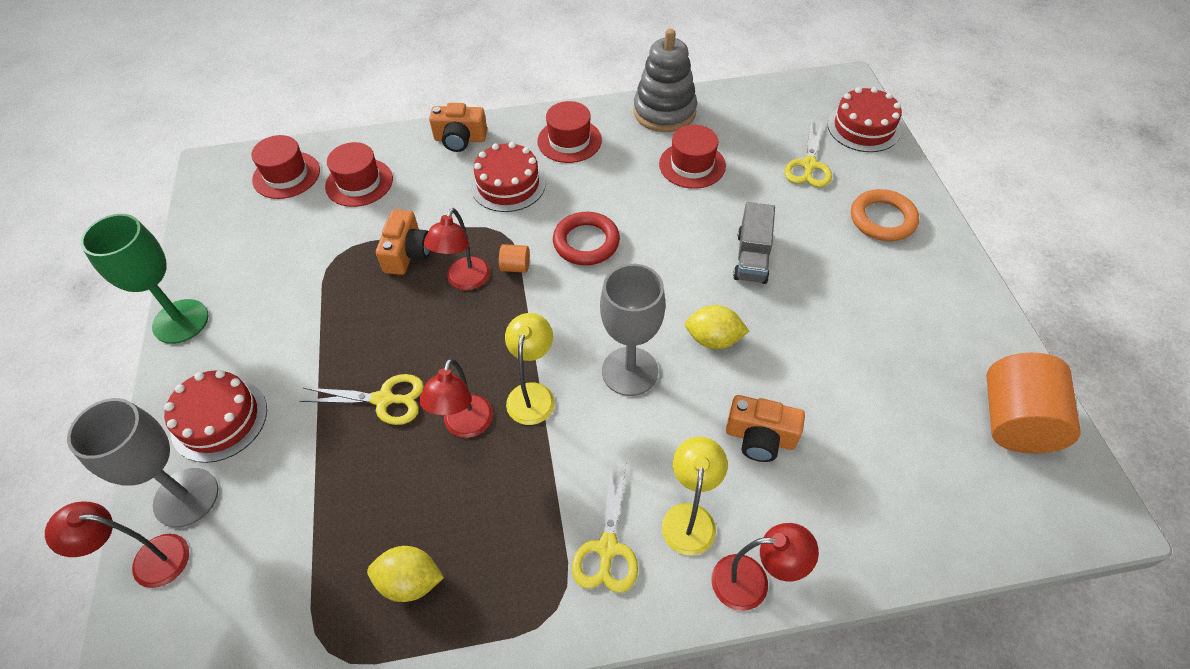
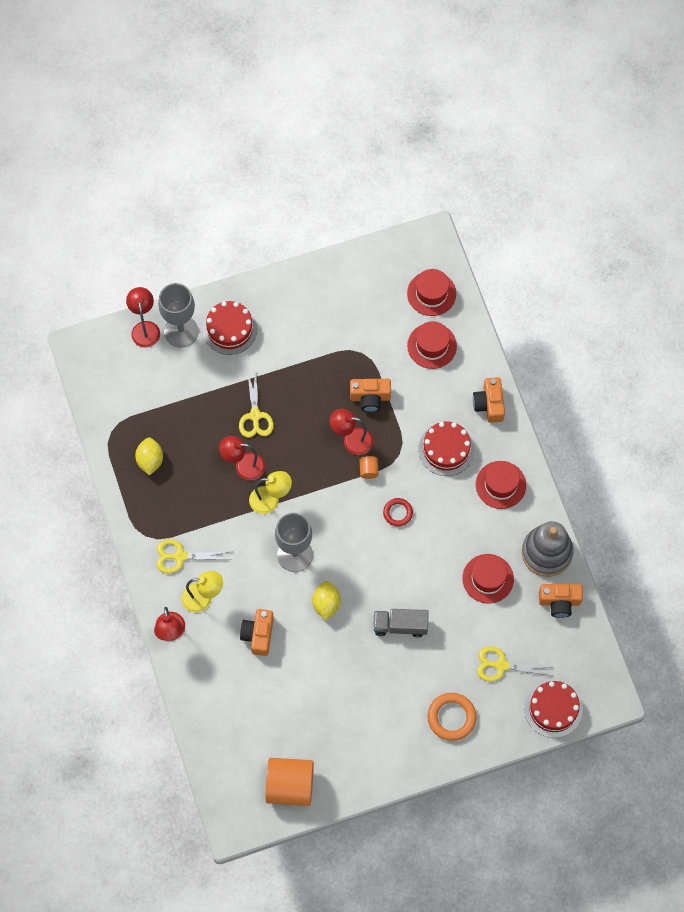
camera: 80 degrees right, 15 degrees up
green goblet [80,214,208,344] -> none
red ring [553,212,620,265] -> red ring [383,498,413,526], size x0.63
none -> orange camera [539,584,583,618]

